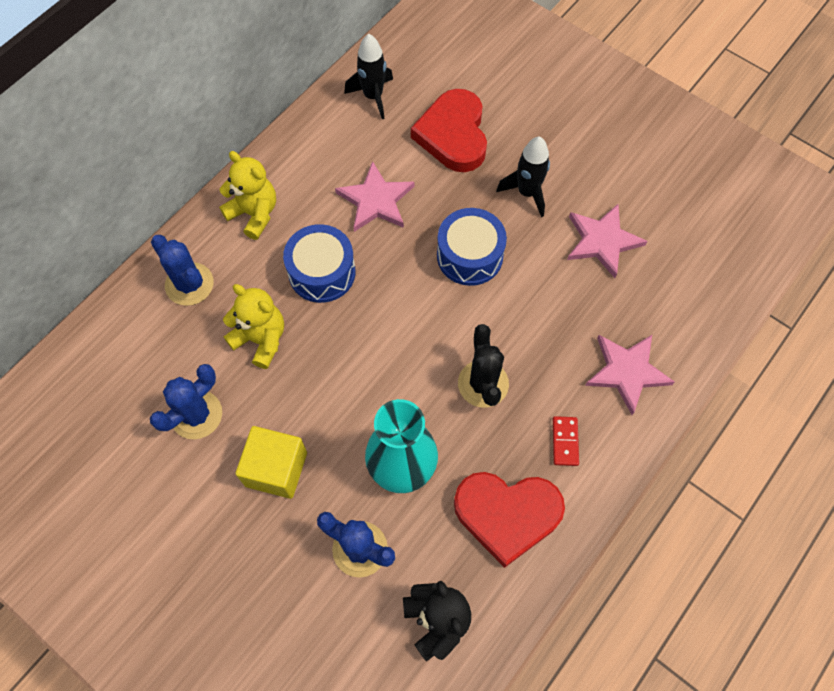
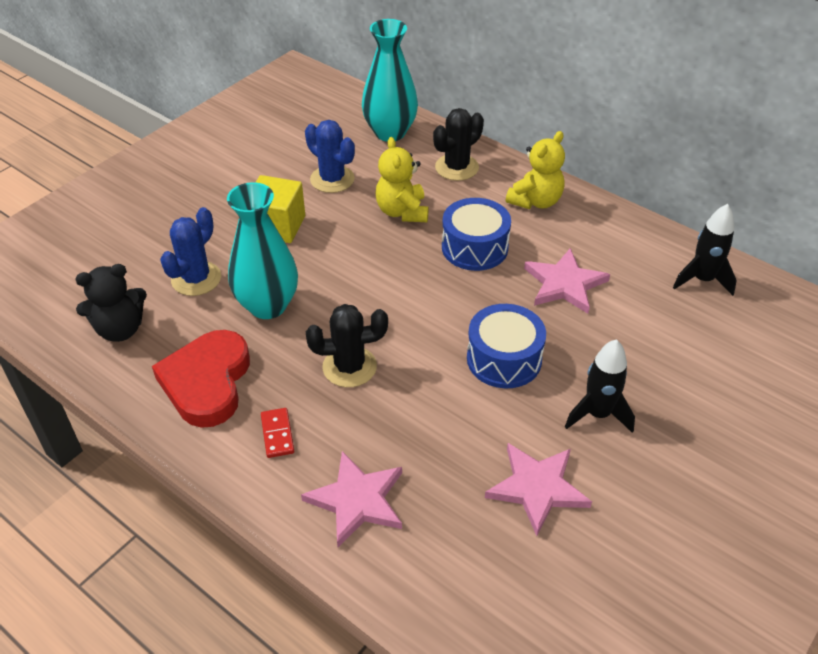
camera: 90 degrees right, 20 degrees down
blue cactus [151,235,214,306] -> black cactus [433,108,484,181]
yellow teddy bear [223,284,284,369] -> yellow teddy bear turned 135 degrees clockwise [376,137,429,222]
red heart [411,89,487,172] -> none
red domino [553,416,579,466] -> red domino turned 75 degrees clockwise [261,408,294,458]
none -> turquoise vase [362,19,418,142]

